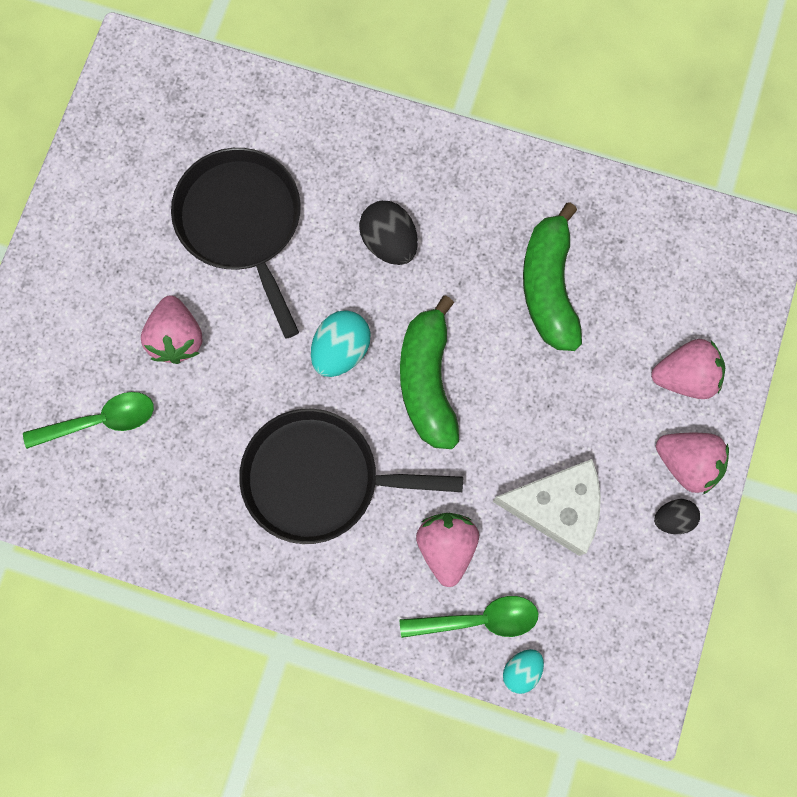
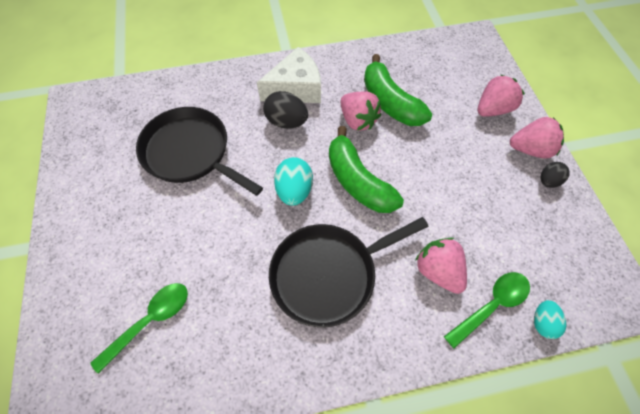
camera: 30 degrees left, 15 degrees down
pink strawberry [141,295,203,364] -> pink strawberry moved to [341,91,381,131]
white cheese [492,459,601,556] -> white cheese moved to [257,47,321,103]

